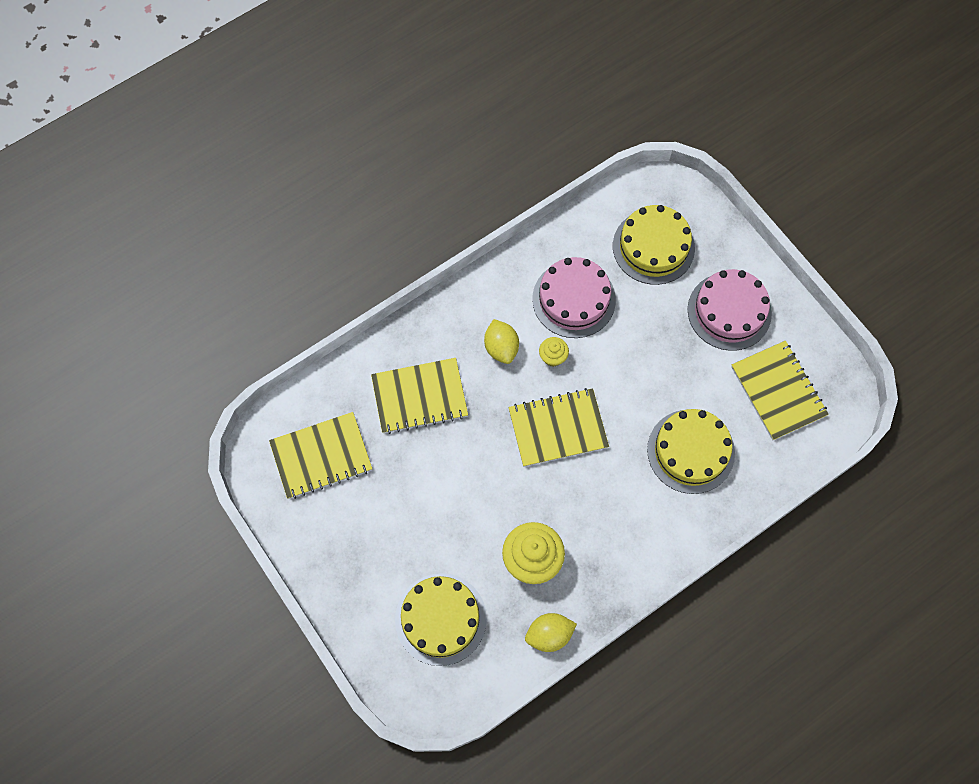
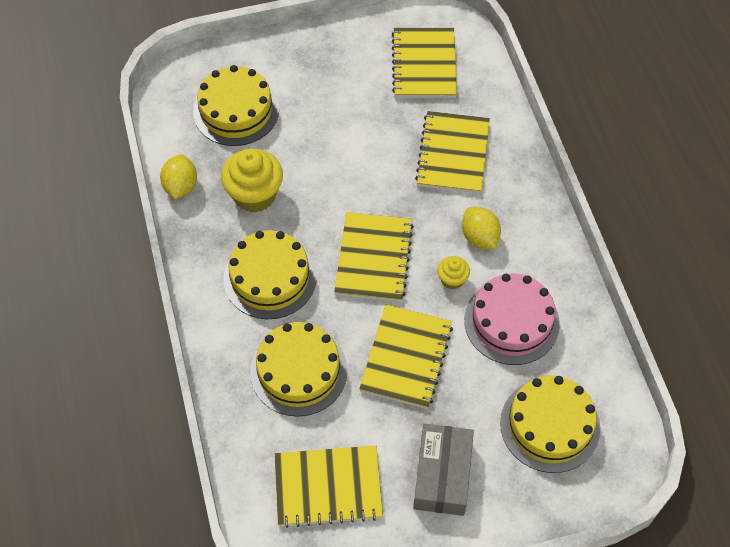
camera: 110 degrees right, 10 degrees down
yellow lemon [484,319,519,364] -> yellow lemon turned 60 degrees clockwise [462,207,501,249]
pink cake [688,269,772,351] -> grey box [413,424,474,516]
none -> yellow cake [223,230,317,319]
none -> yellow notebook [359,305,453,409]

